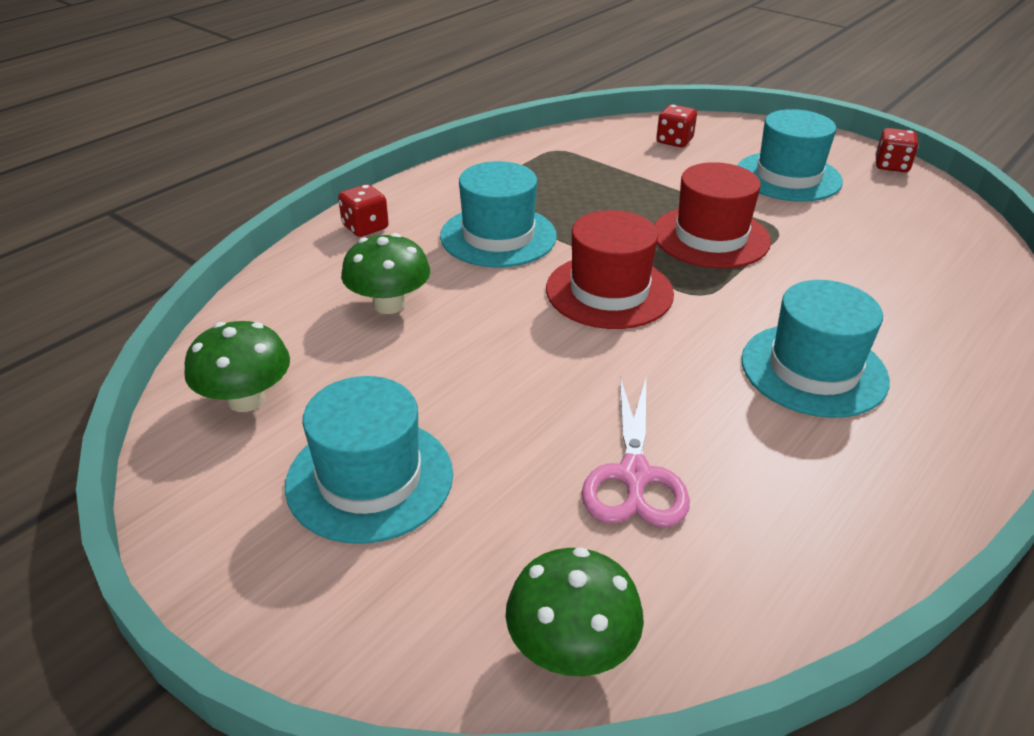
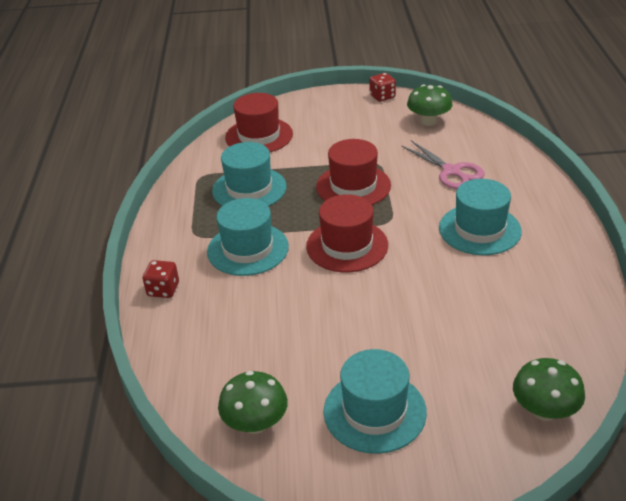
camera: 40 degrees left, 0 degrees up
green mushroom [341,233,430,314] -> green mushroom moved to [407,84,453,126]
pink scissors [582,377,690,528] -> pink scissors moved to [402,140,485,189]
red dice [656,104,697,148] -> red hat [225,93,293,152]
turquoise hat [737,109,843,202] -> turquoise hat moved to [212,142,287,206]

